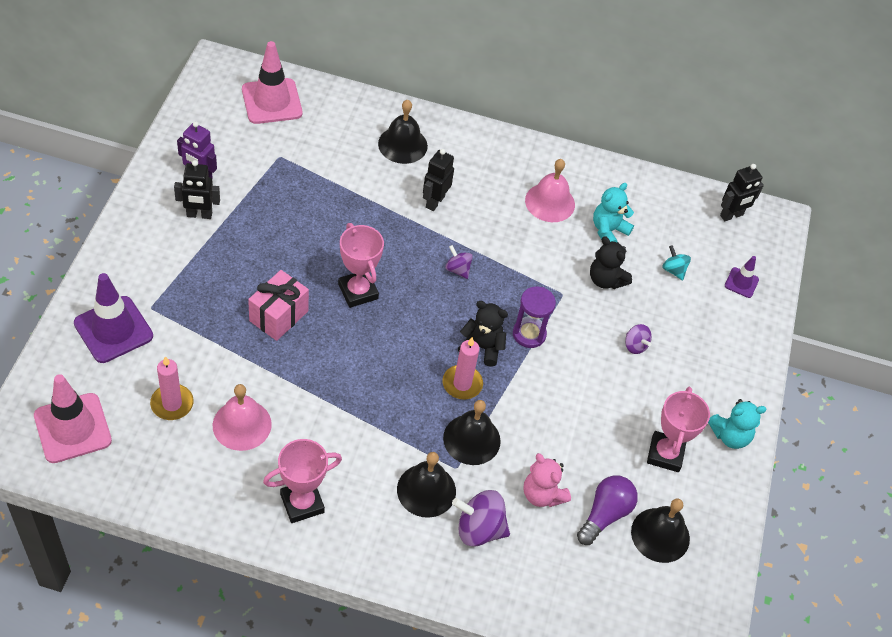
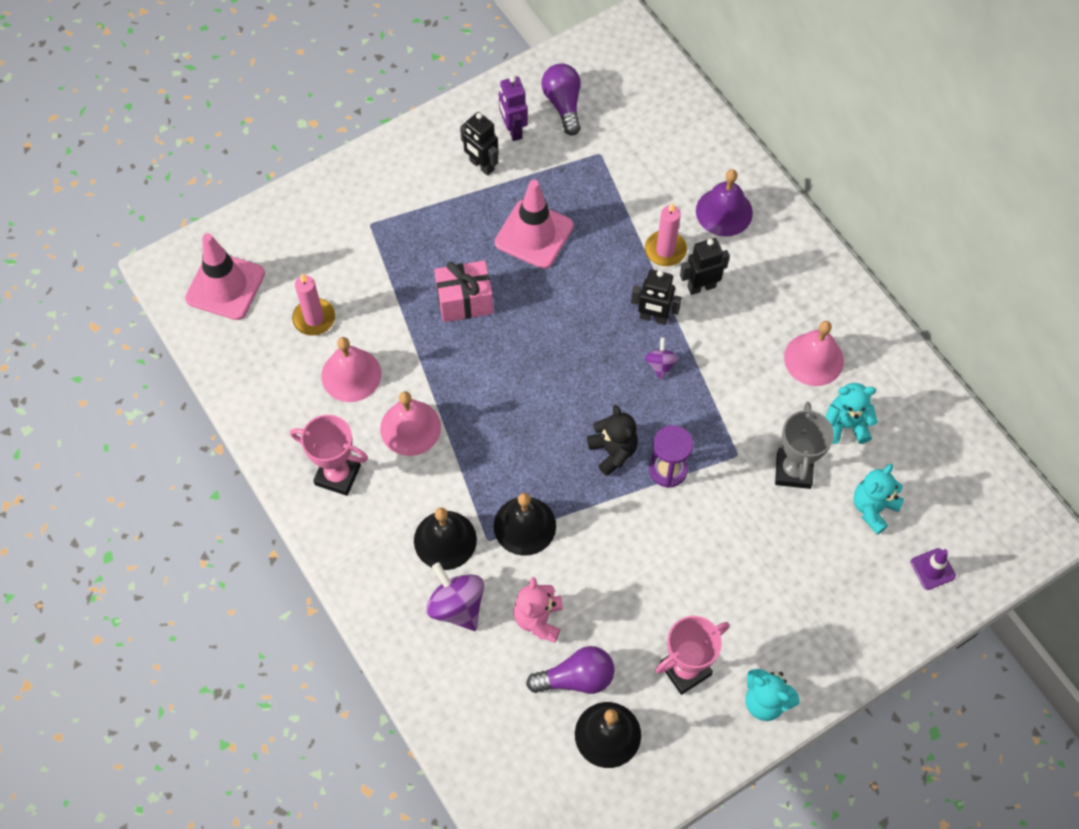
camera: 50 degrees right, 10 degrees up
purple traffic cone [74,273,153,363] -> none
pink traffic cone [242,41,302,124] -> pink traffic cone moved to [495,180,574,269]
pink trophy [338,223,384,308] -> none
black bell [378,100,428,164] -> purple bell [696,169,753,237]
pink candle [442,337,483,399] -> pink candle moved to [645,203,687,266]
black teddy bear [590,236,632,289] -> grey trophy [775,402,834,489]
purple spinning top [625,324,652,354] -> none
turquoise spinning top [662,245,691,280] -> turquoise teddy bear [853,464,904,535]
black robot [720,164,764,221] -> black robot moved to [631,269,682,325]
none -> pink bell [380,392,441,456]
none -> purple light bulb [541,63,581,135]

